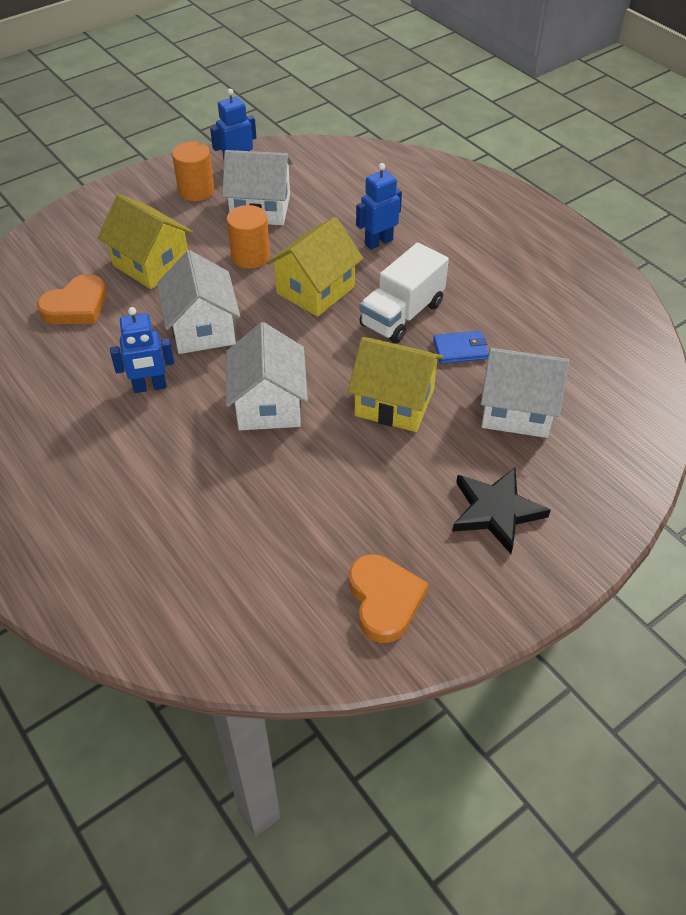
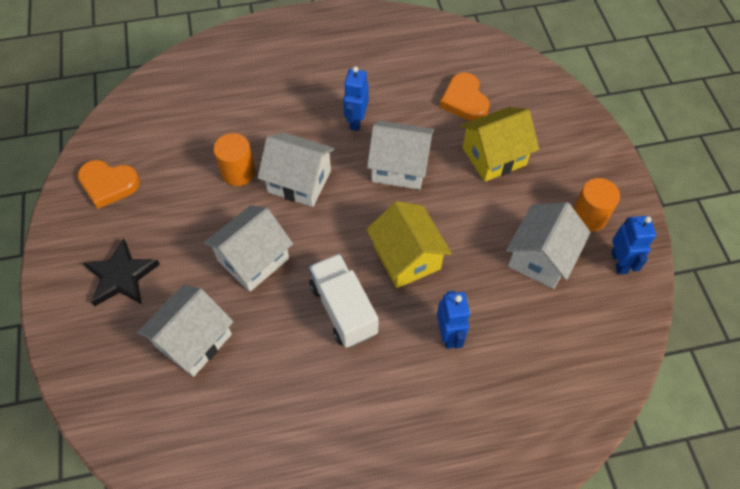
camera: 115 degrees right, 10 degrees up
orange cylinder [227,205,270,269] -> orange cylinder moved to [213,133,255,186]
yellow house [348,337,444,432] -> white house [204,205,293,292]
blue wallet [433,331,489,364] -> none

